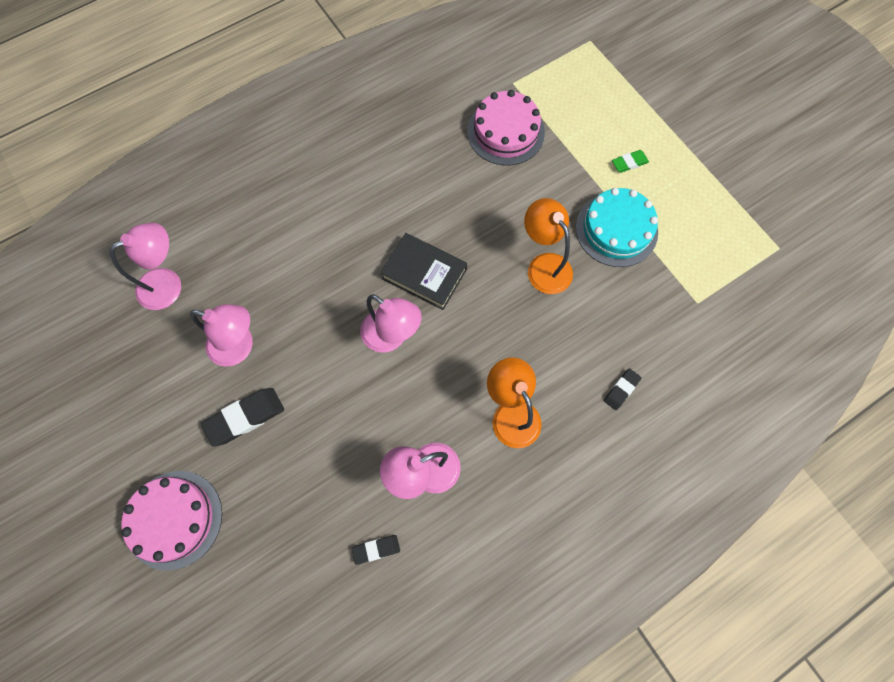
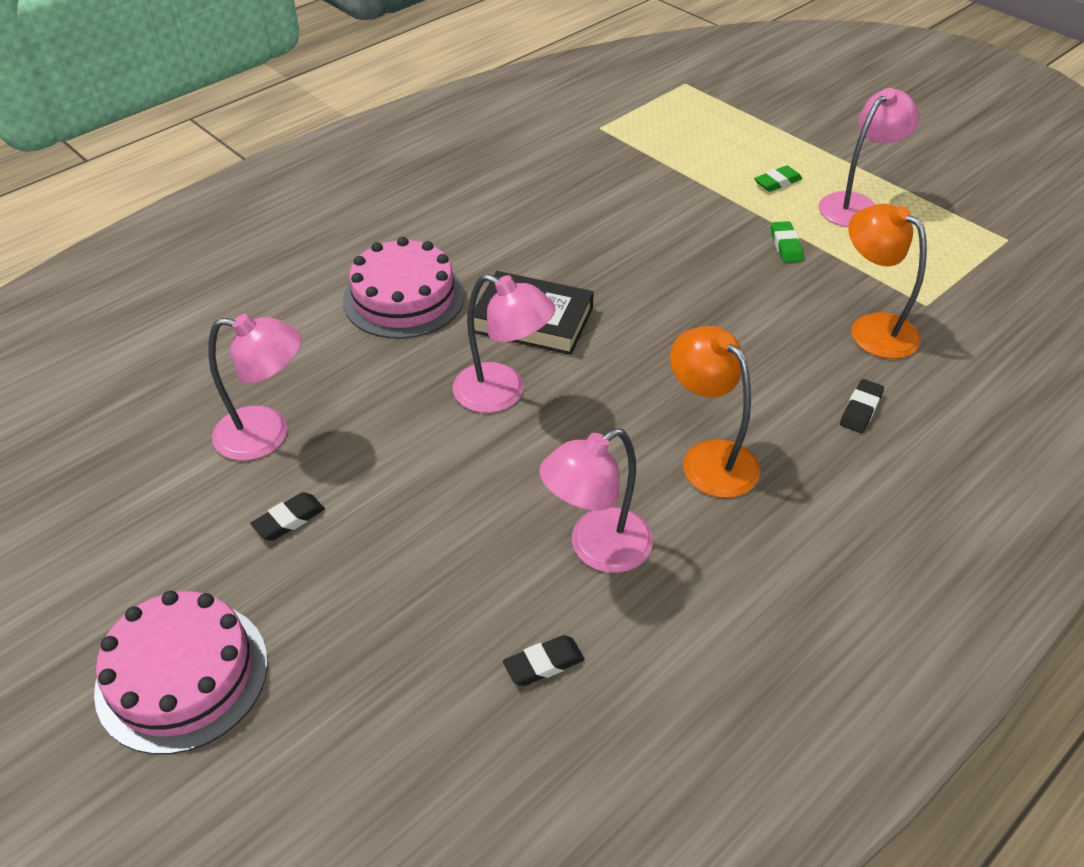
camera: 10 degrees left, 25 degrees down
pink lamp [110,223,181,310] -> pink lamp moved to [819,88,920,227]
black eraser [201,388,284,447] -> black eraser [250,492,325,541], size x0.57
pink cake [467,90,545,165] -> pink cake moved to [343,237,465,339]
orange lamp [524,198,573,294] -> orange lamp moved to [848,204,927,359]
turquoise cake [576,188,658,267] -> green eraser [771,221,803,263]

